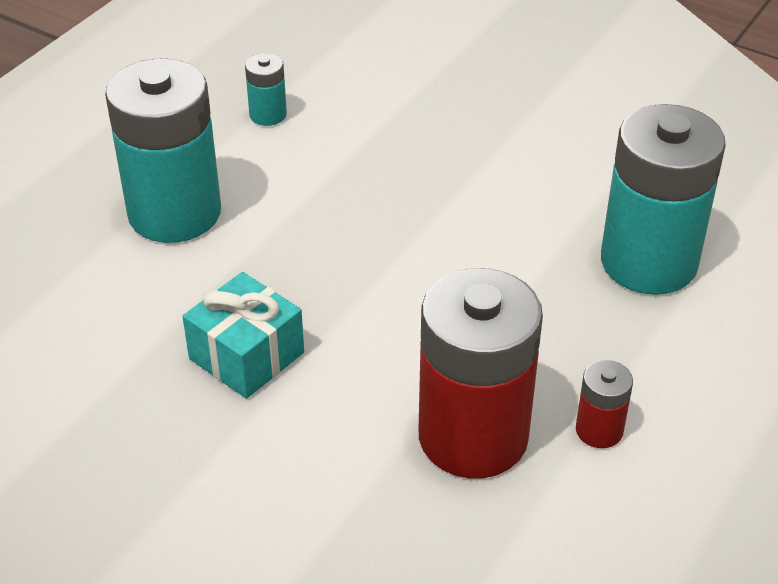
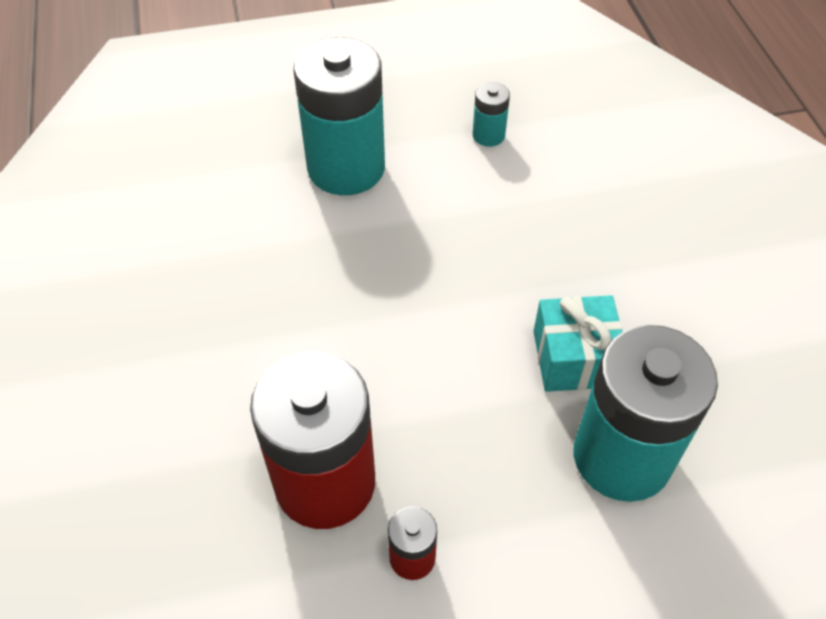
camera: 45 degrees right, 10 degrees up
turquoise gift [182,272,304,399] -> turquoise gift moved to [533,295,623,392]

